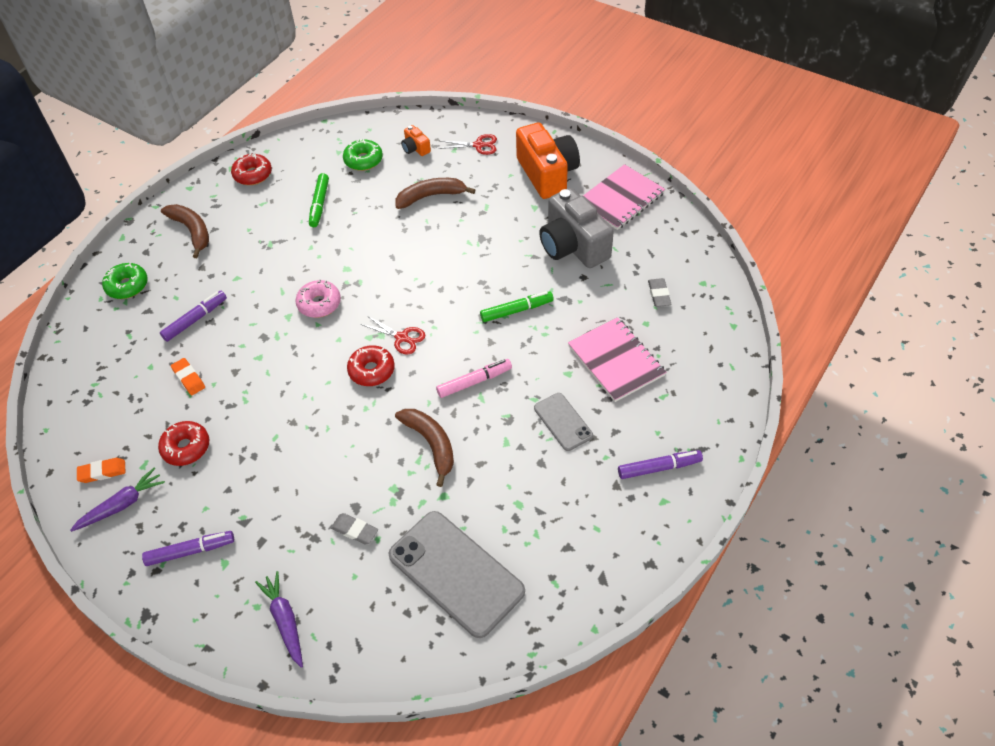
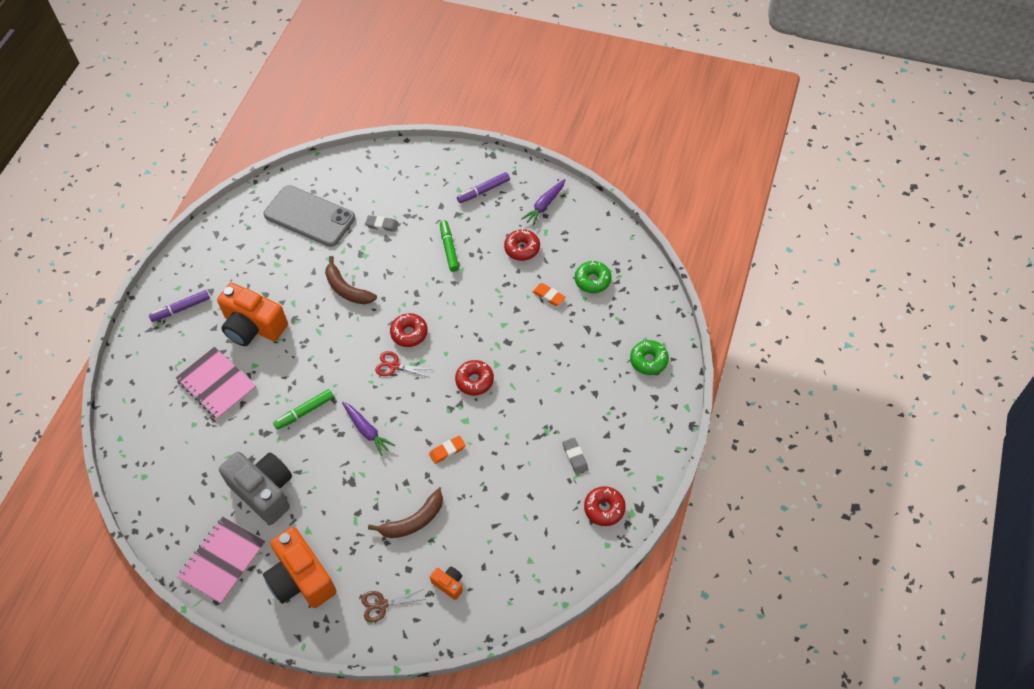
camera: 165 degrees right, 5 degrees up
orange eraser [77,458,126,483] -> orange eraser moved to [429,435,466,464]
purple marker [160,291,227,342] -> none
brown banana [161,204,209,258] -> none
purple carrot [255,571,303,668] -> purple carrot moved to [342,402,395,456]
pink donut [295,279,341,318] -> red donut [455,360,494,395]
green marker [309,173,329,227] -> green marker moved to [440,220,459,272]
green donut [343,139,383,171] -> green donut moved to [575,261,611,293]
pink marker [436,359,512,398] -> none
red scissors [439,134,497,155] -> brown scissors [361,589,426,623]
grey phone [534,393,593,451] -> orange camera [217,283,288,346]
grey eraser [648,278,671,307] -> grey eraser moved to [563,438,588,474]

